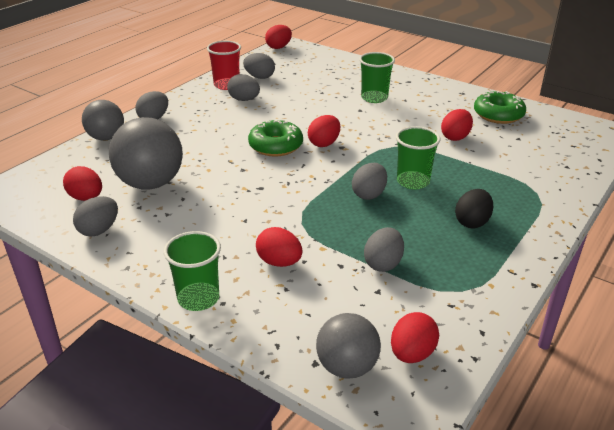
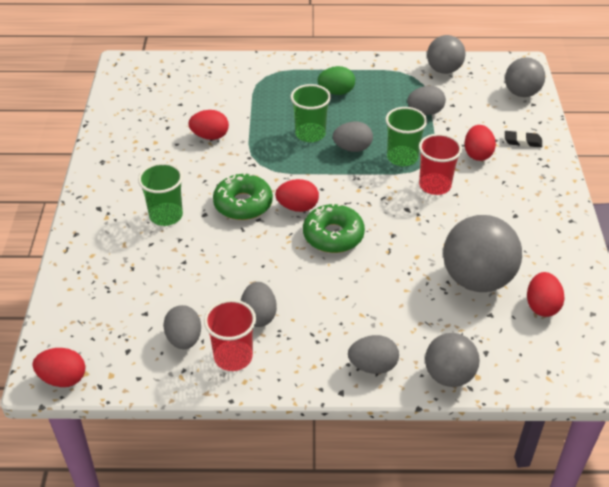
camera: 125 degrees left, 10 degrees up
grey egg [73,196,118,237] -> none
green cup [164,231,221,311] -> green cup moved to [385,107,427,166]
red egg [391,312,439,363] -> none
black egg [455,189,493,228] -> green egg [318,66,355,95]
green donut [474,91,526,124] -> green donut moved to [213,172,273,220]
none -> red cup [419,134,462,195]
none -> grey ball [427,35,466,74]
none -> black eraser [505,131,542,148]

